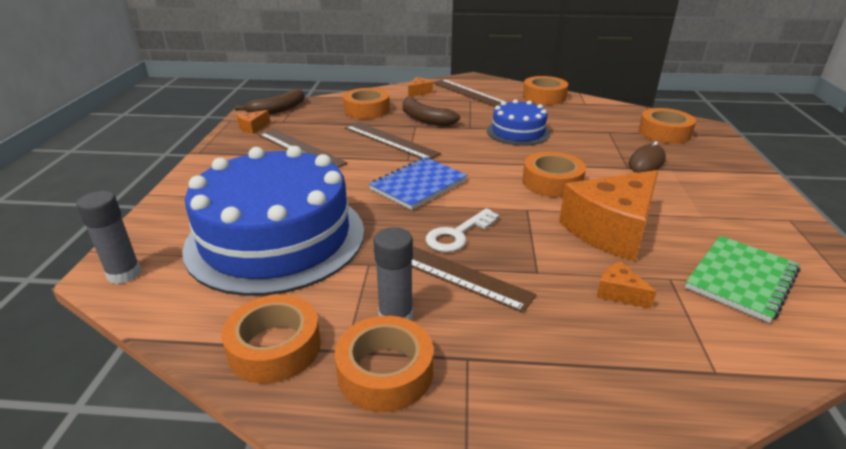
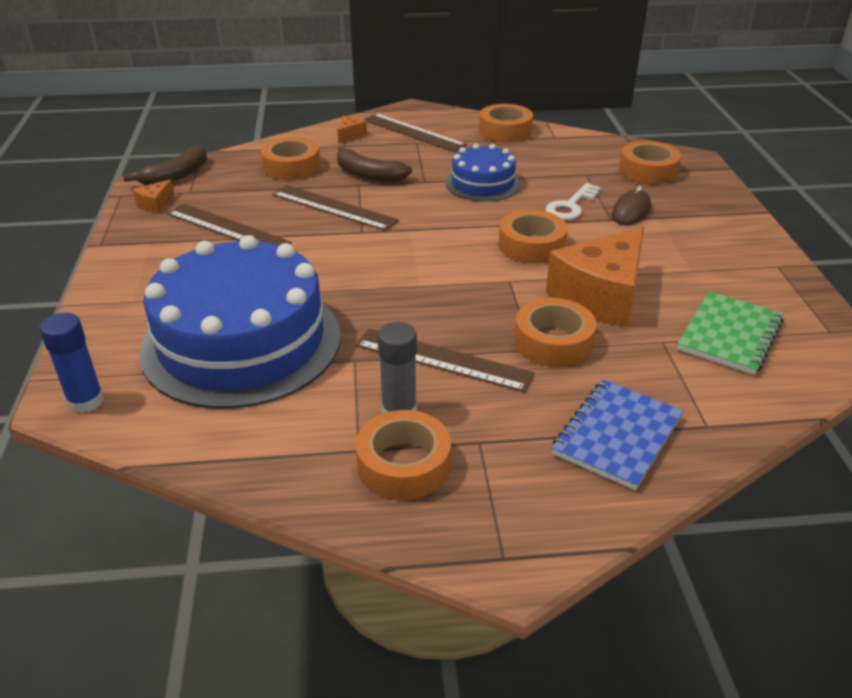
camera: 10 degrees left, 5 degrees up
grey glue stick [76,191,141,284] -> blue glue stick [40,313,104,413]
orange tape [221,295,321,384] -> orange tape moved to [514,298,596,367]
blue notebook [369,157,468,210] -> blue notebook moved to [552,380,683,491]
white key [426,208,499,252] -> white key moved to [545,183,601,220]
orange cheese [597,261,657,309] -> none

